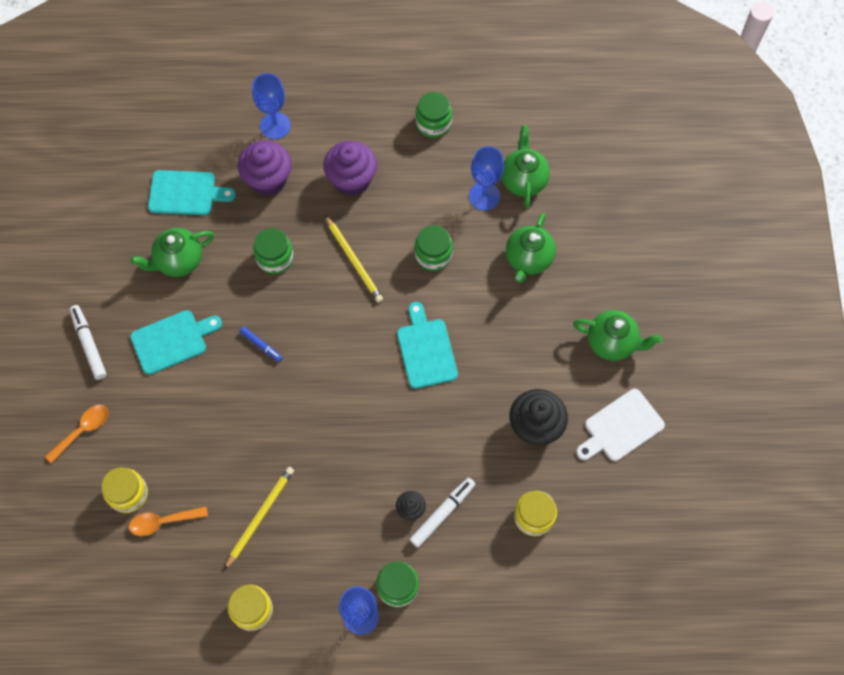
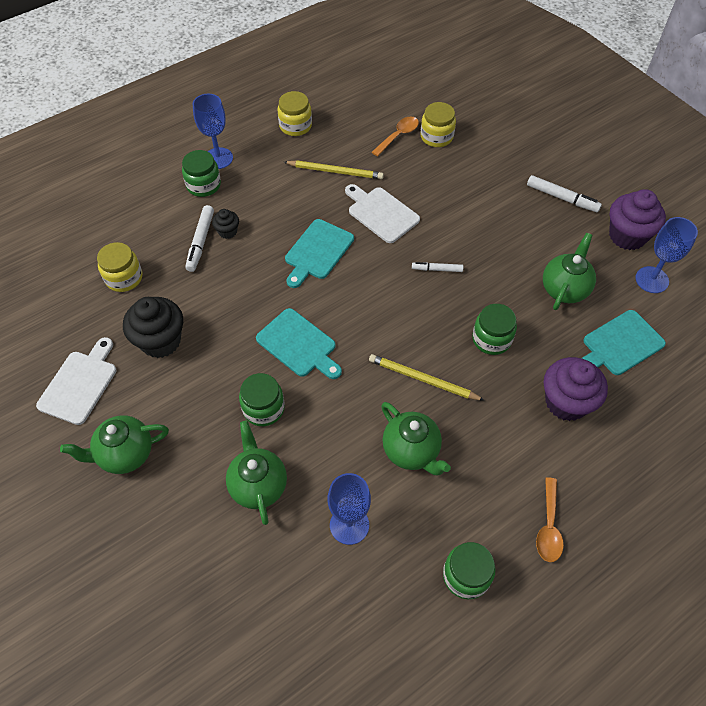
camera: 145 degrees right, 10 degrees down
orange spoon [45,405,108,463] -> orange spoon moved to [536,477,564,562]
turquoise cutting board [130,310,222,375] -> turquoise cutting board moved to [285,219,354,288]
yellow pencil [224,467,294,570] -> yellow pencil turned 75 degrees counterclockwise [284,160,384,179]
blue marker [240,327,283,362] -> white marker [412,262,463,272]
blue goblet [252,73,291,139] -> blue goblet moved to [635,217,698,293]
purple cupcake [323,141,377,196] -> purple cupcake moved to [609,189,666,250]
green jar [415,225,453,271] -> green jar moved to [239,373,285,426]
green teapot [502,125,550,208] -> green teapot moved to [381,402,451,475]
none -> white cutting board [345,184,420,243]

